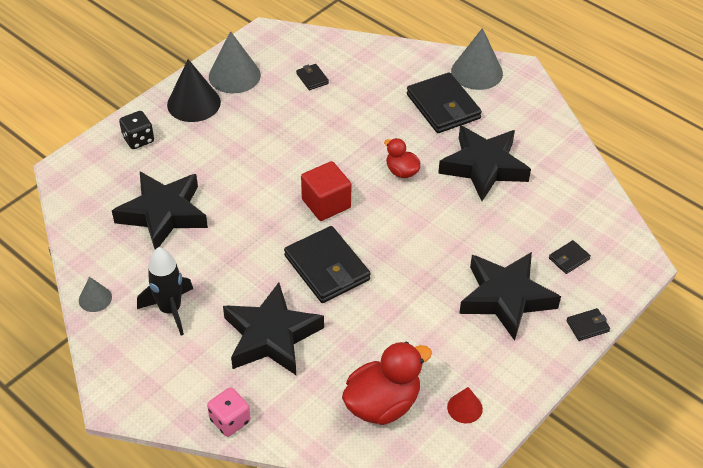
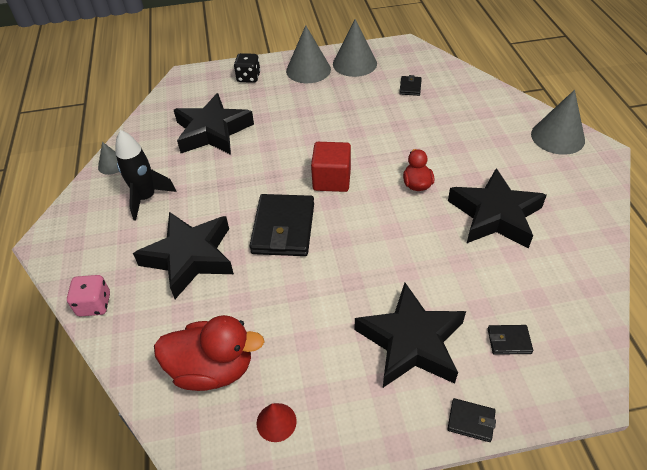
camera: 40 degrees right, 0 degrees up
black cone [167,59,221,122] -> grey cone [286,25,331,83]
black wallet [407,72,482,133] -> none

